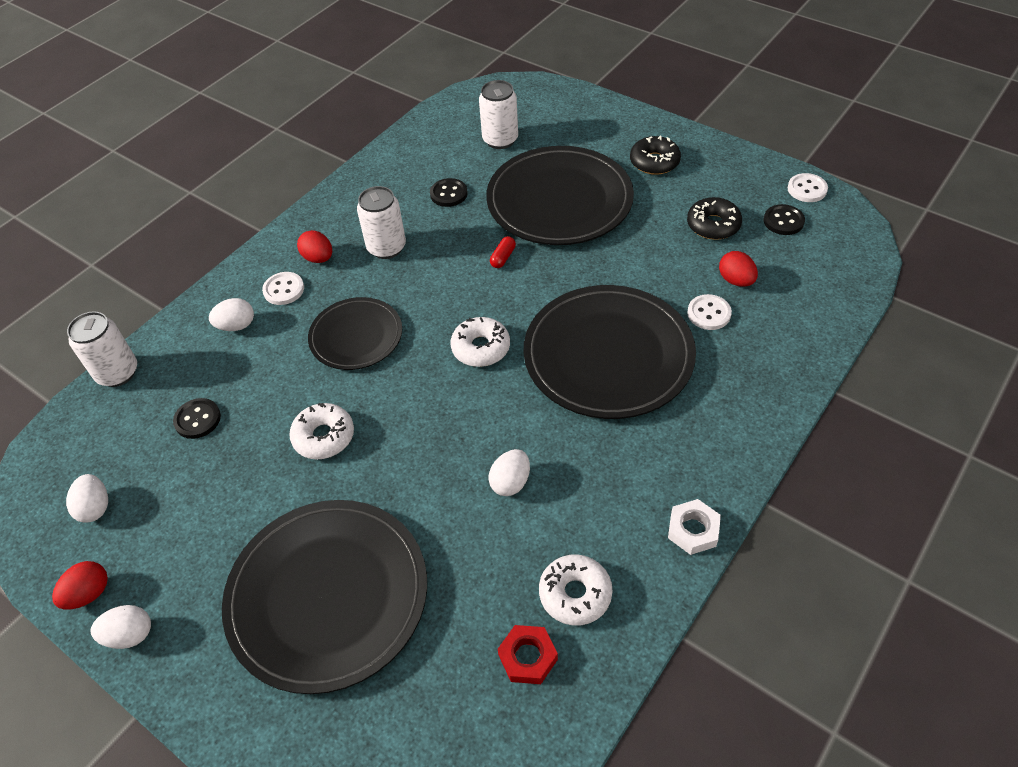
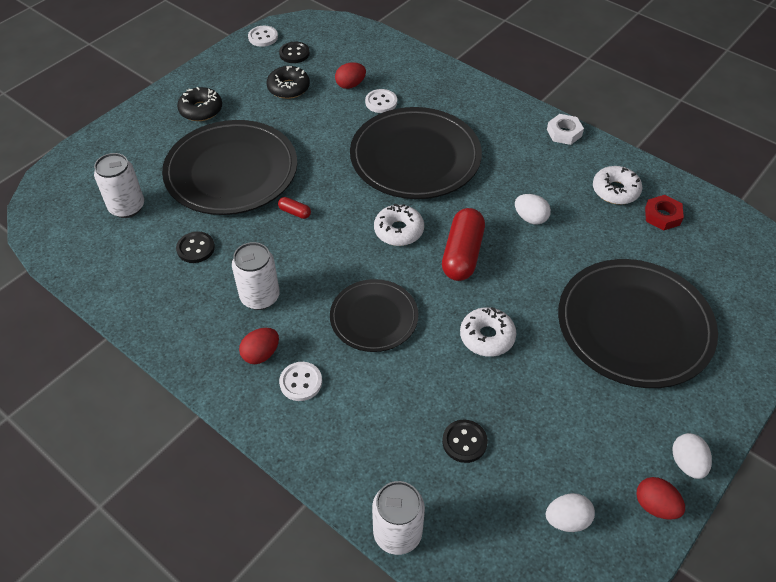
camera: 90 degrees left, 0 degrees up
white egg [209,298,254,331] -> none
none -> red capsule [442,208,485,281]

